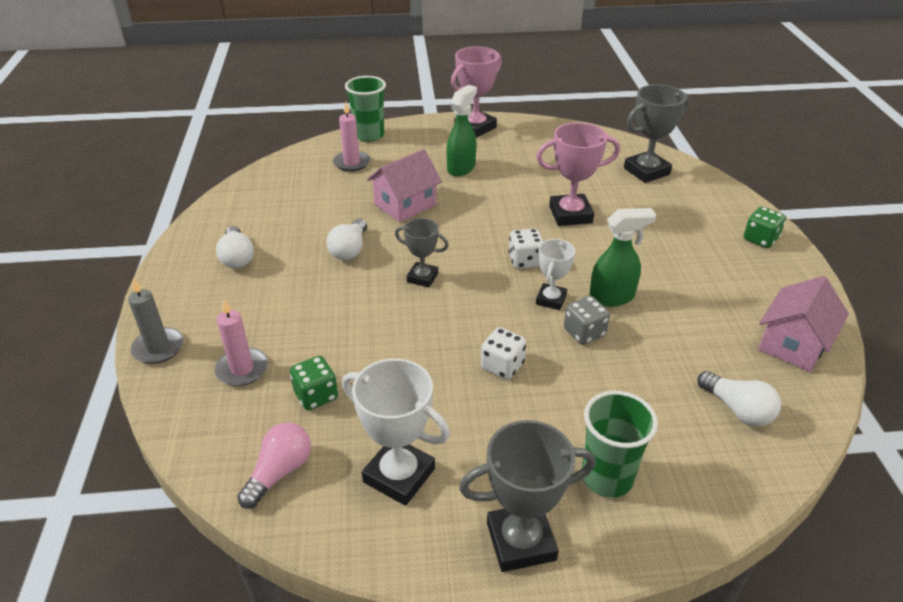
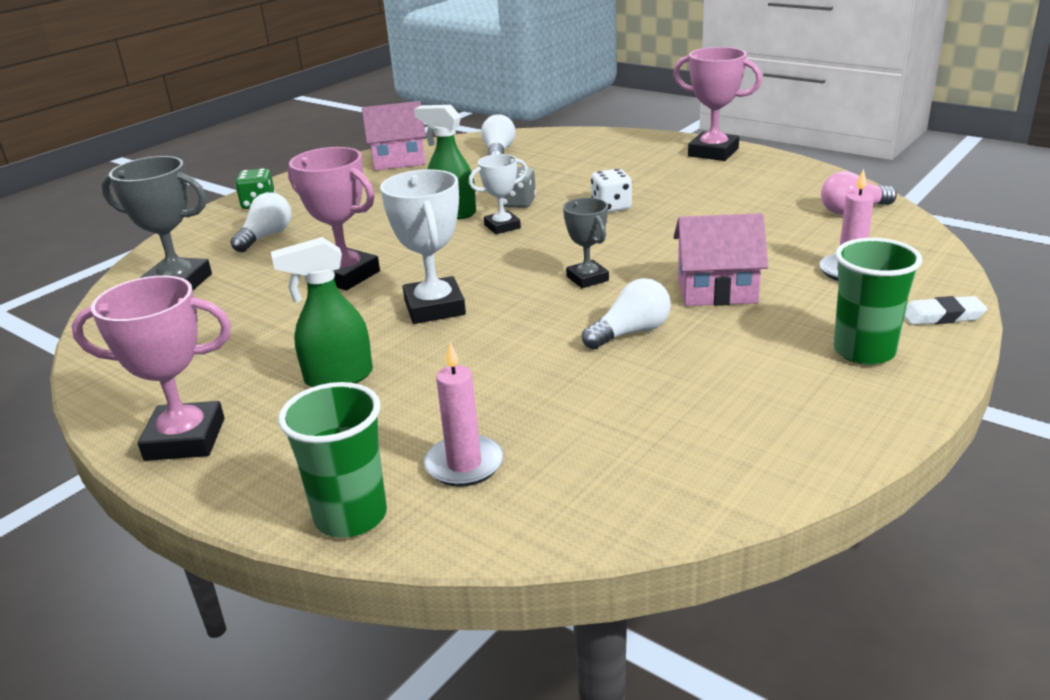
camera: 135 degrees left, 10 degrees down
grey candle [128,278,184,364] -> white eraser [904,296,987,325]
white light bulb [216,226,254,268] -> white light bulb moved to [230,192,292,252]
green dice [290,356,338,410] -> none
white trophy [342,359,450,506] -> white trophy moved to [380,169,466,324]
pink house [367,149,442,222] -> pink house moved to [673,213,768,306]
grey trophy [459,420,596,572] -> pink trophy [673,47,762,161]
white dice [509,228,543,269] -> none
green cup [582,391,658,498] -> green cup moved to [833,238,922,365]

